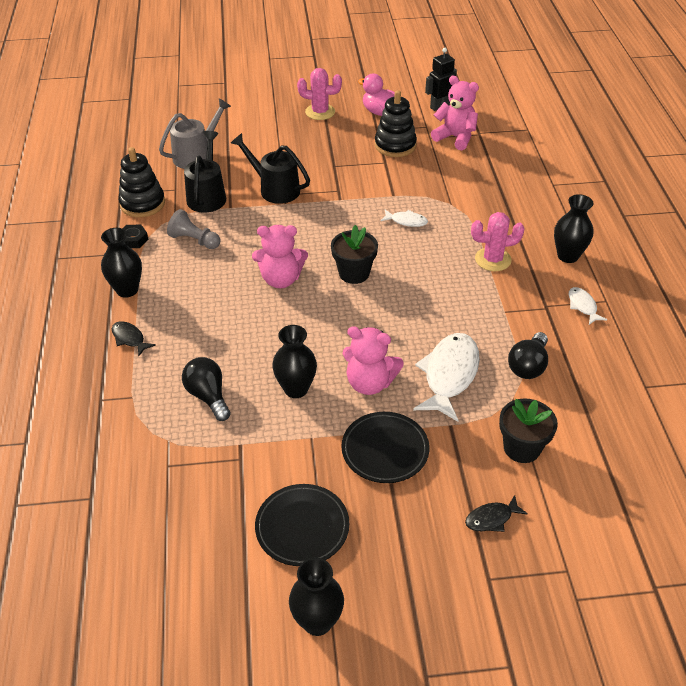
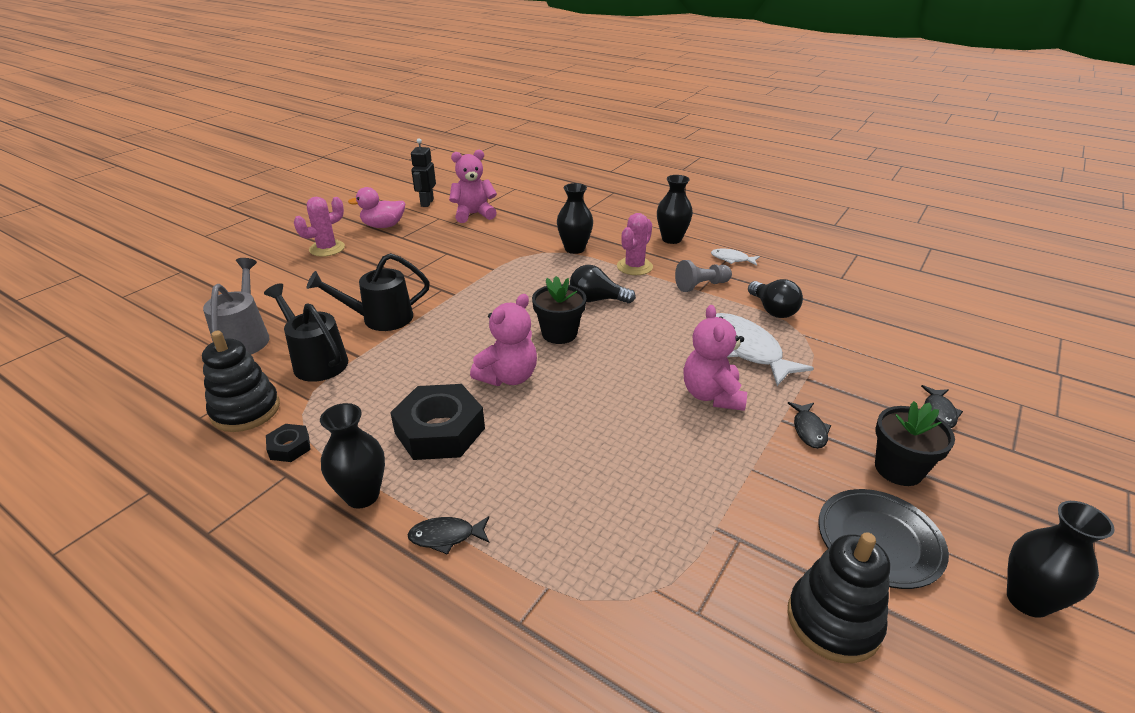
camera: 50 degrees left, 10 degrees down
grey pawn [167,209,220,249] -> grey pawn moved to [675,260,732,292]
black light bulb [182,357,231,421] -> black light bulb moved to [570,265,636,303]
black vase [272,325,317,398] -> black vase moved to [557,183,593,254]
black plate [341,412,429,483] -> black fish [788,402,831,449]
pink teddy bear [342,326,404,395] -> pink teddy bear turned 120 degrees clockwise [684,305,747,411]
black stacking toy [375,90,417,157] -> black stacking toy moved to [788,532,890,663]
white fish [380,210,428,227] -> none
black flower pot [499,399,558,463] -> black flower pot moved to [875,401,955,486]
none -> black nut [390,384,485,460]

